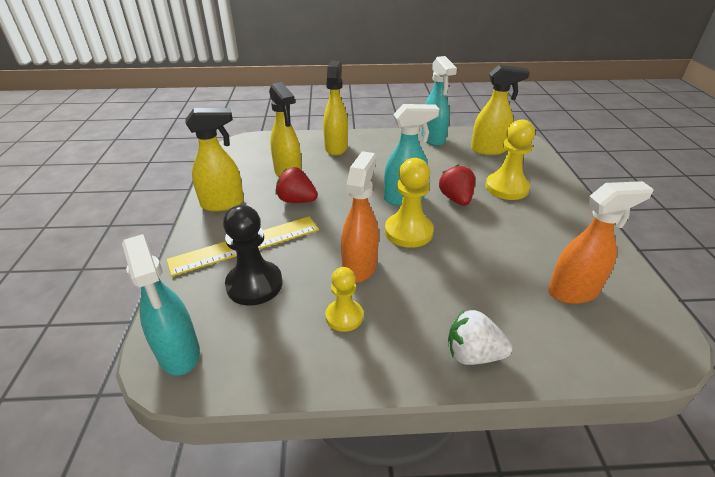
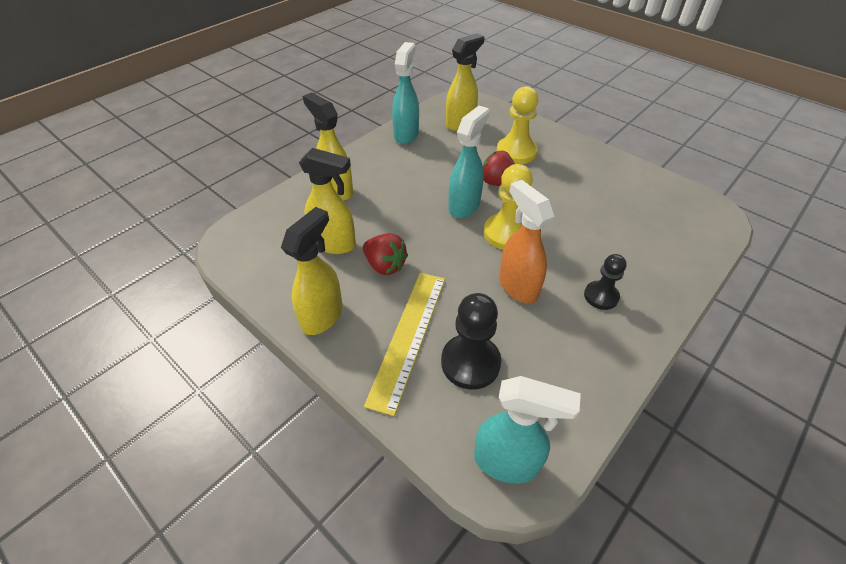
camera: 45 degrees left, 10 degrees up
red strawberry [275,167,318,203] -> red strawberry turned 120 degrees counterclockwise [363,233,408,275]
yellow pawn [325,267,363,332] -> none
turquoise spray bottle [421,56,457,146] -> turquoise spray bottle turned 105 degrees counterclockwise [392,42,419,145]
white strawberry [448,309,512,365] -> none
orange spray bottle [548,181,654,304] -> none
none -> black pawn [584,254,627,310]

